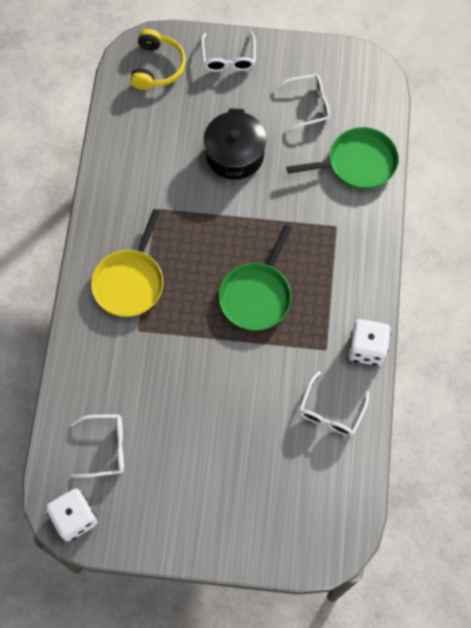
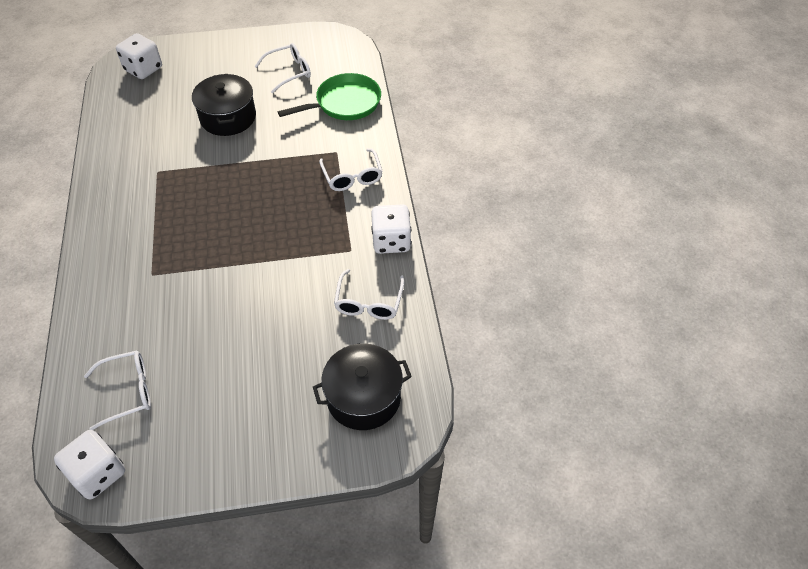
camera: 15 degrees left, 15 degrees down
yellow pan [91,209,164,317] -> none
yellow headphones [130,29,186,90] -> white dice [116,33,162,79]
white glasses [201,31,256,72] -> white glasses moved to [319,148,383,191]
green pan [219,224,292,331] -> none
none -> black pot [313,343,412,430]

